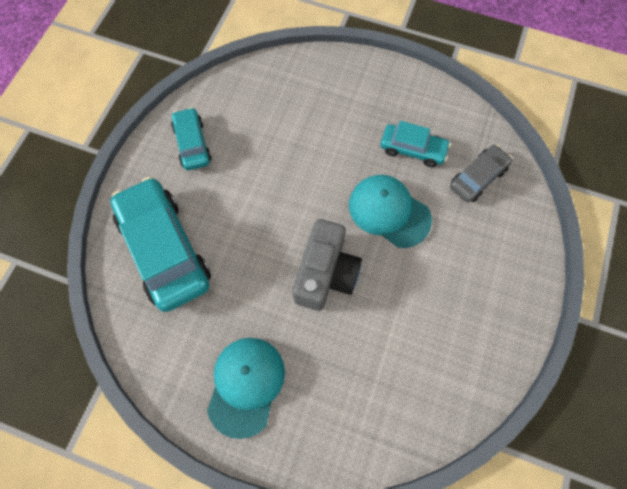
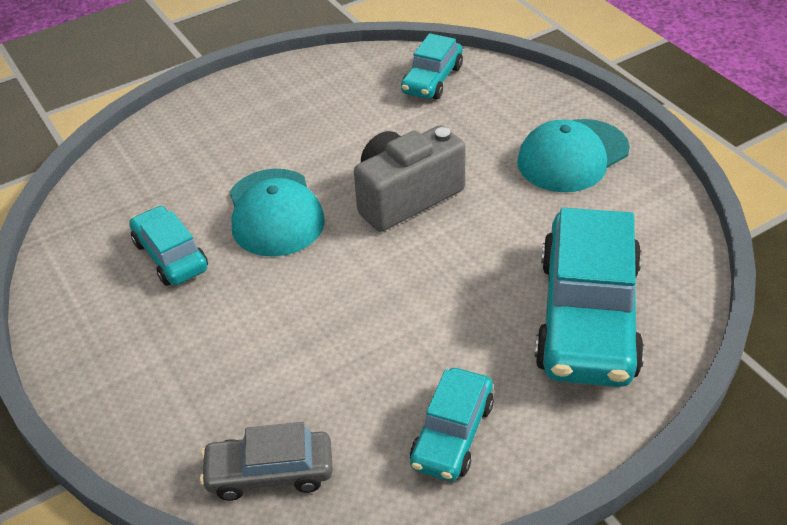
camera: 140 degrees left, 25 degrees down
grey car [450,145,512,202] -> grey car moved to [200,422,333,501]
none -> turquoise car [401,33,463,99]

